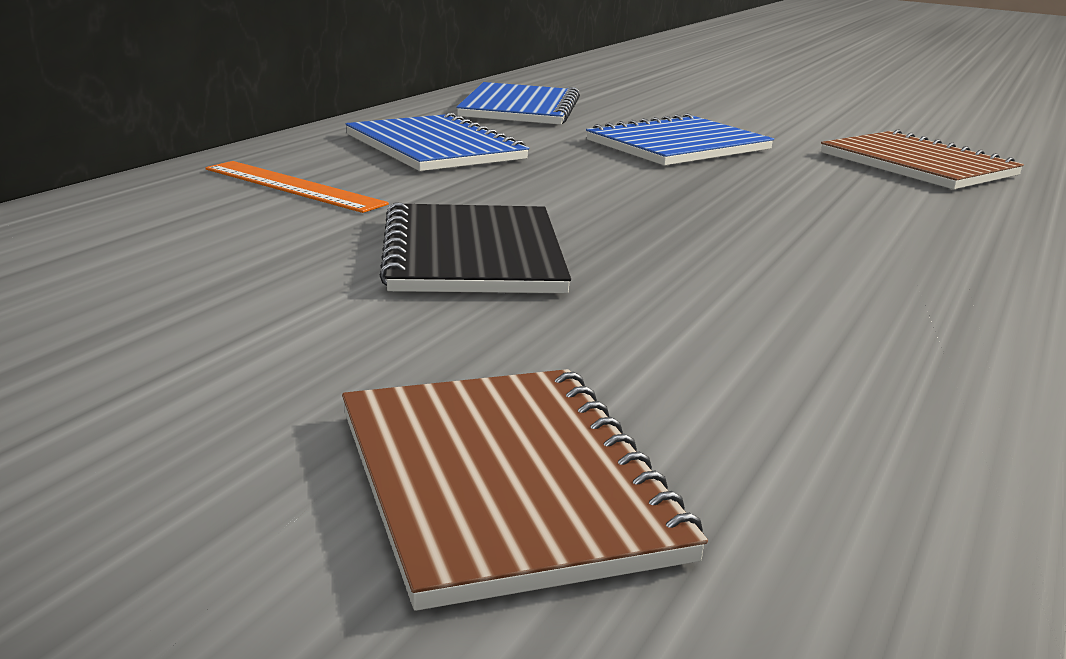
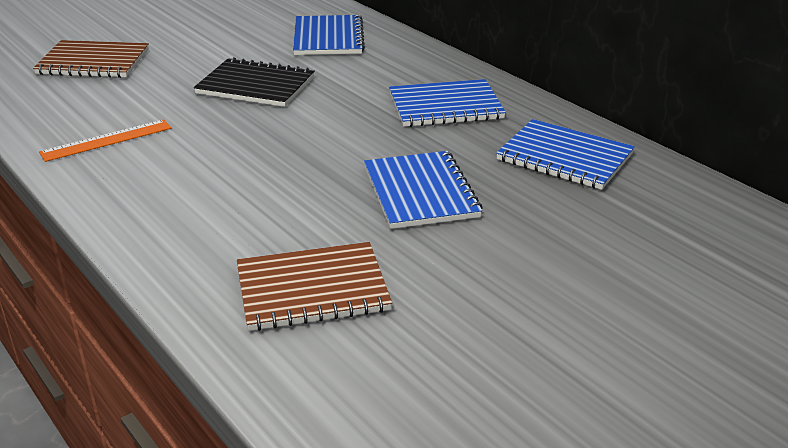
camera: 115 degrees right, 10 degrees up
orange ruler [206,161,389,213] -> orange ruler moved to [39,119,172,162]
none -> blue notebook [293,15,365,55]

